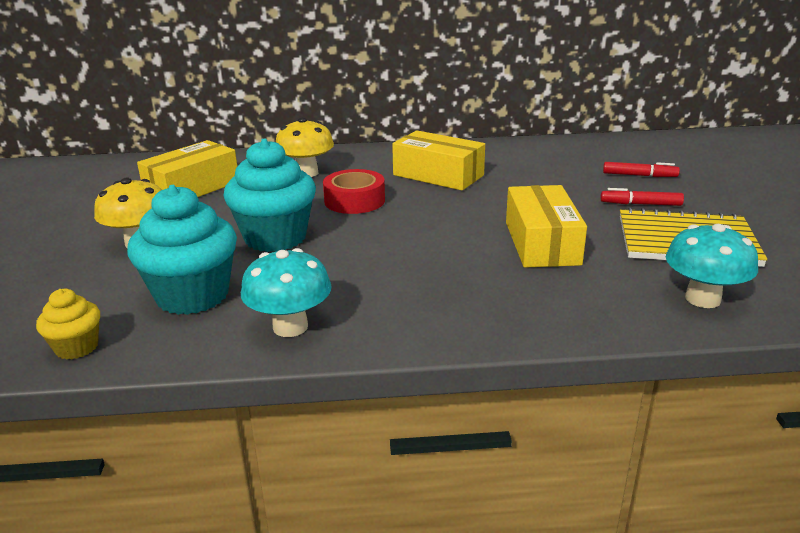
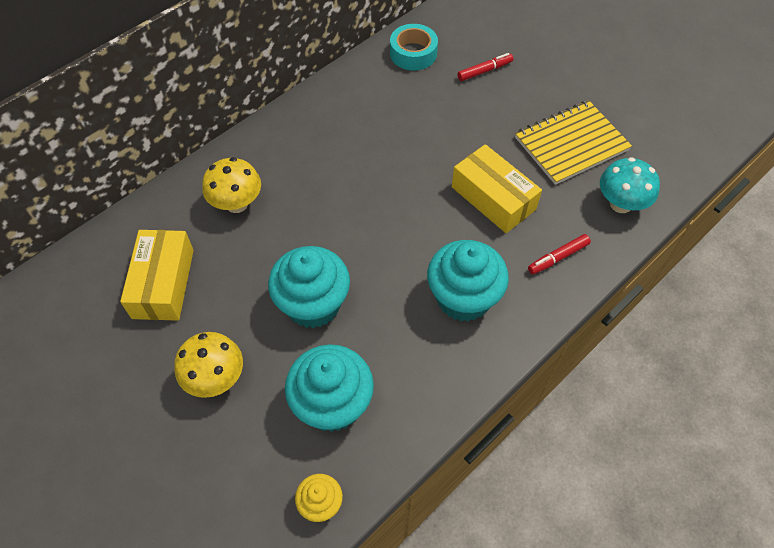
camera: 40 degrees left, 30 degrees up
turquoise mushroom [241,248,332,337] -> none
red tape [323,169,385,214] -> none
yellow box [392,130,485,191] -> none
red marker [601,188,684,206] -> red marker moved to [528,234,591,274]
none -> turquoise tape [390,24,438,70]
none -> turquoise cupcake [427,240,509,322]

